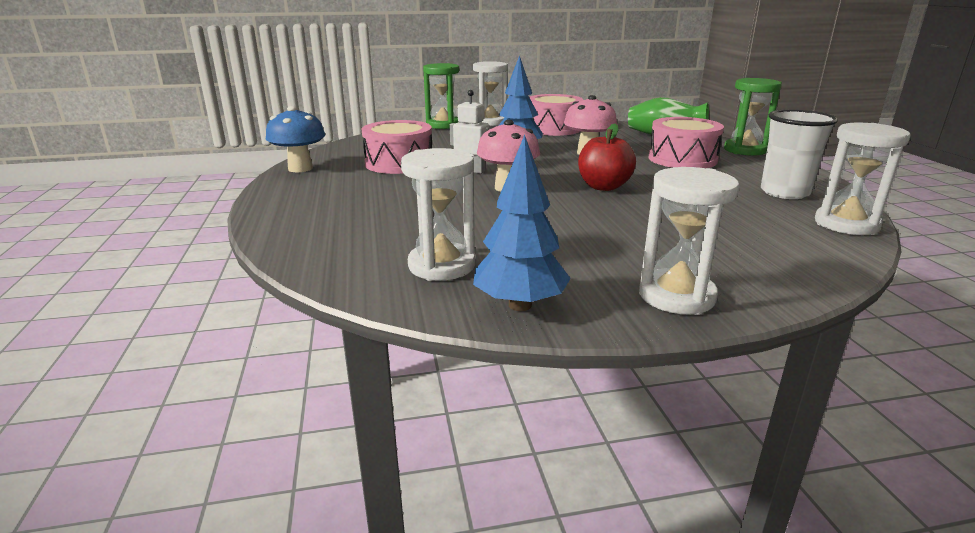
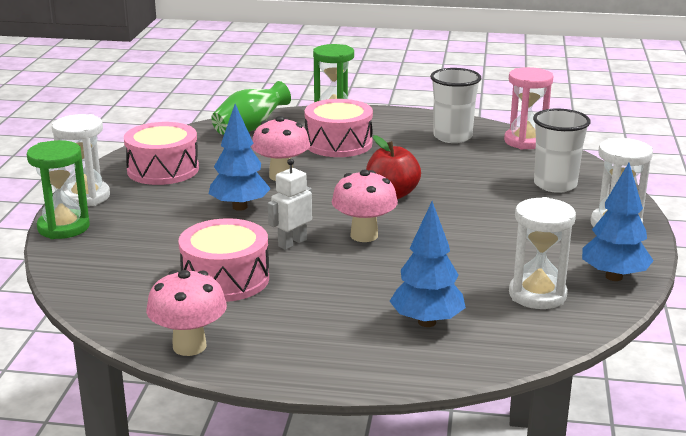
camera: 70 degrees left, 0 degrees up
blue mushroom [266,106,325,172] -> pink mushroom [146,270,227,356]
white hourglass [815,123,911,235] -> pink hourglass [504,67,553,150]
none -> blue tree [390,201,466,327]
none -> white cup [533,109,591,193]

